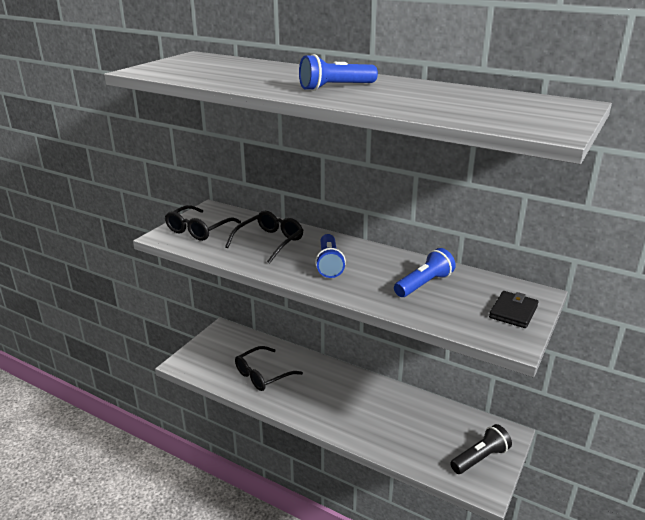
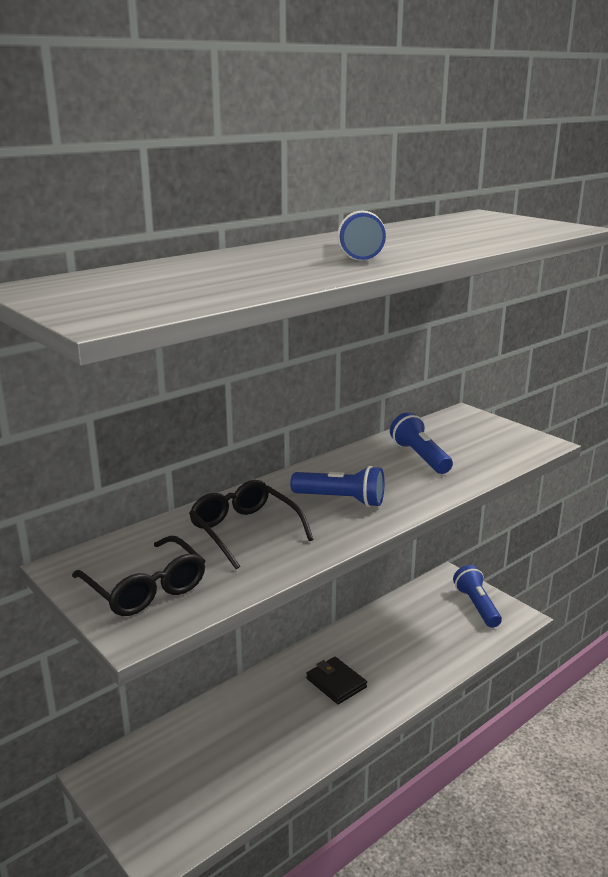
camera: 70 degrees left, 5 degrees down
black glasses [235,346,303,391] -> none
black flashlight [450,424,512,474] -> blue flashlight [453,565,502,628]
black wallet [489,291,539,328] -> black wallet moved to [306,657,367,704]

